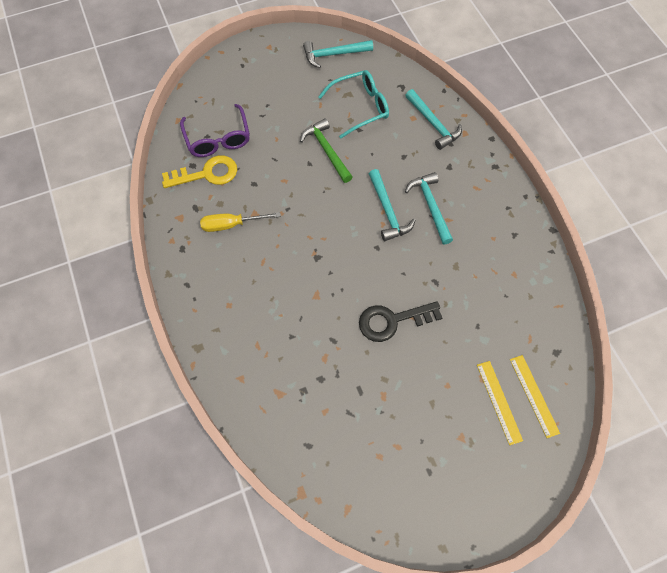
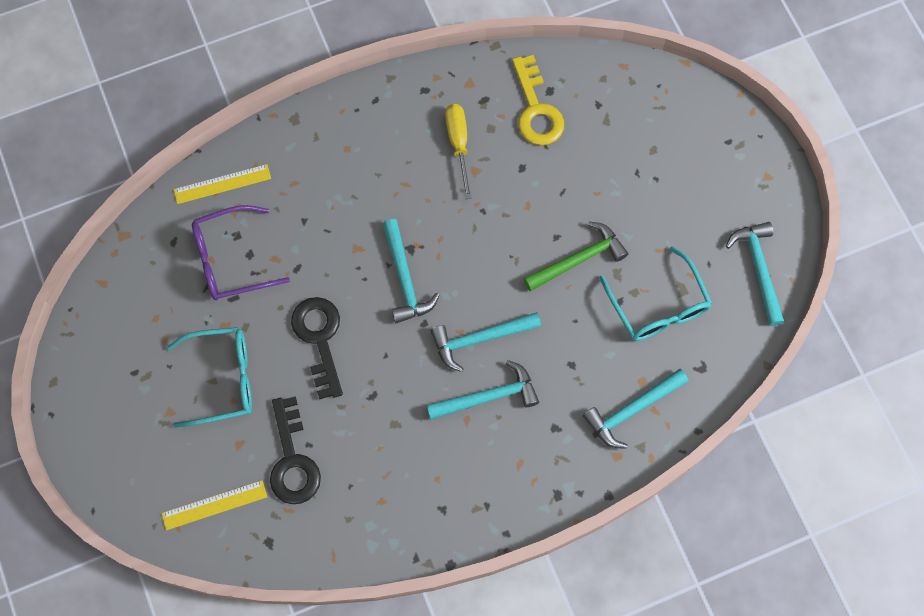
camera: 90 degrees right, 5 degrees up
purple glasses [180,104,250,157] -> purple glasses moved to [192,205,290,300]
yellow ruler [477,361,523,445] -> yellow ruler moved to [174,164,271,204]
none -> turquoise glasses [167,327,252,428]
none -> black key [270,396,321,504]
none -> turquoise hammer [383,219,440,323]

